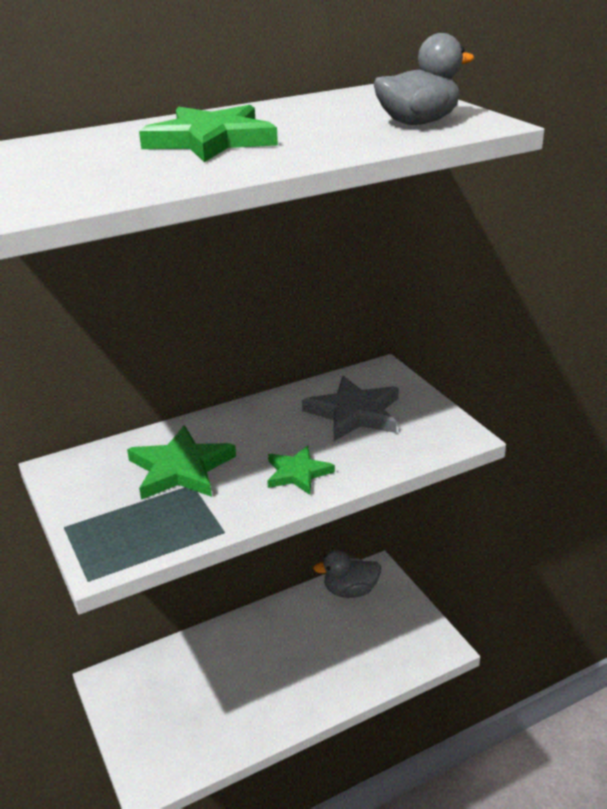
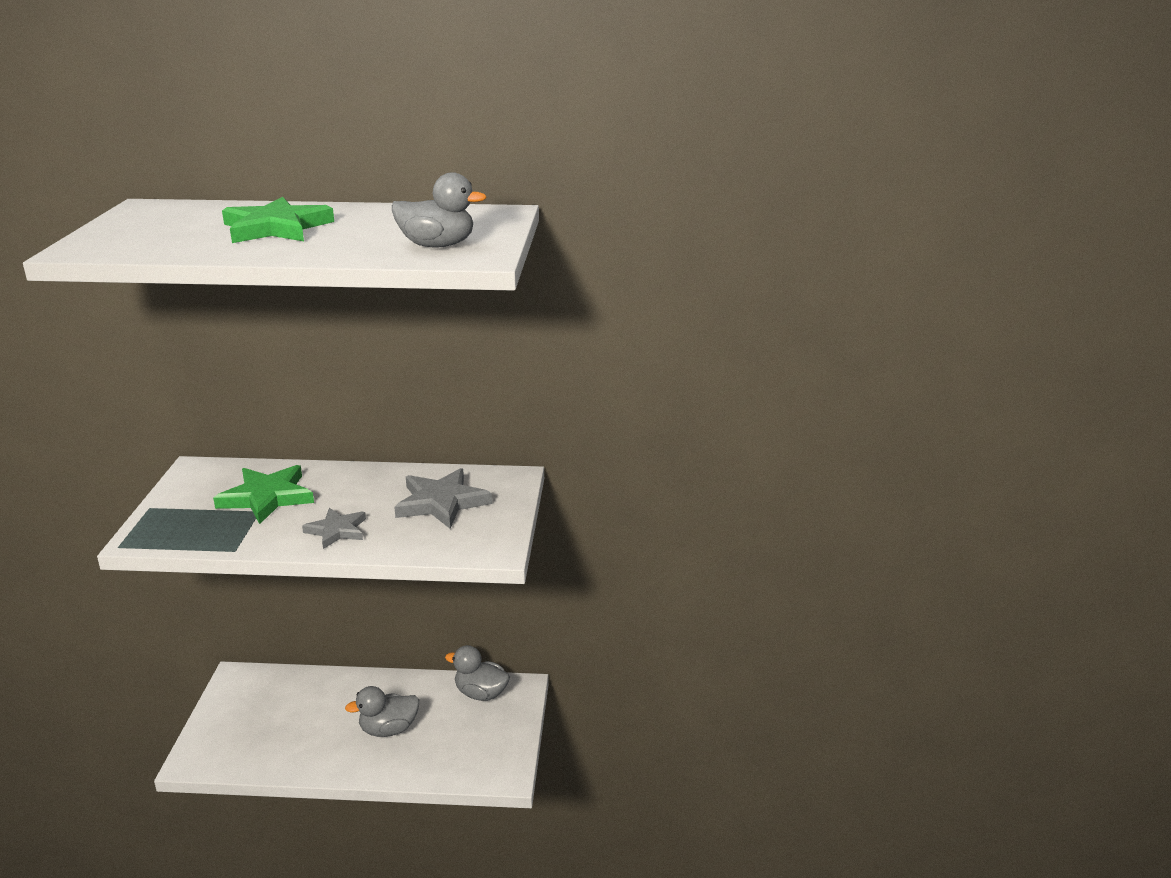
camera: 30 degrees right, 5 degrees down
green star [267,446,335,495] -> grey star [302,508,366,549]
none -> grey duck [345,686,419,737]

